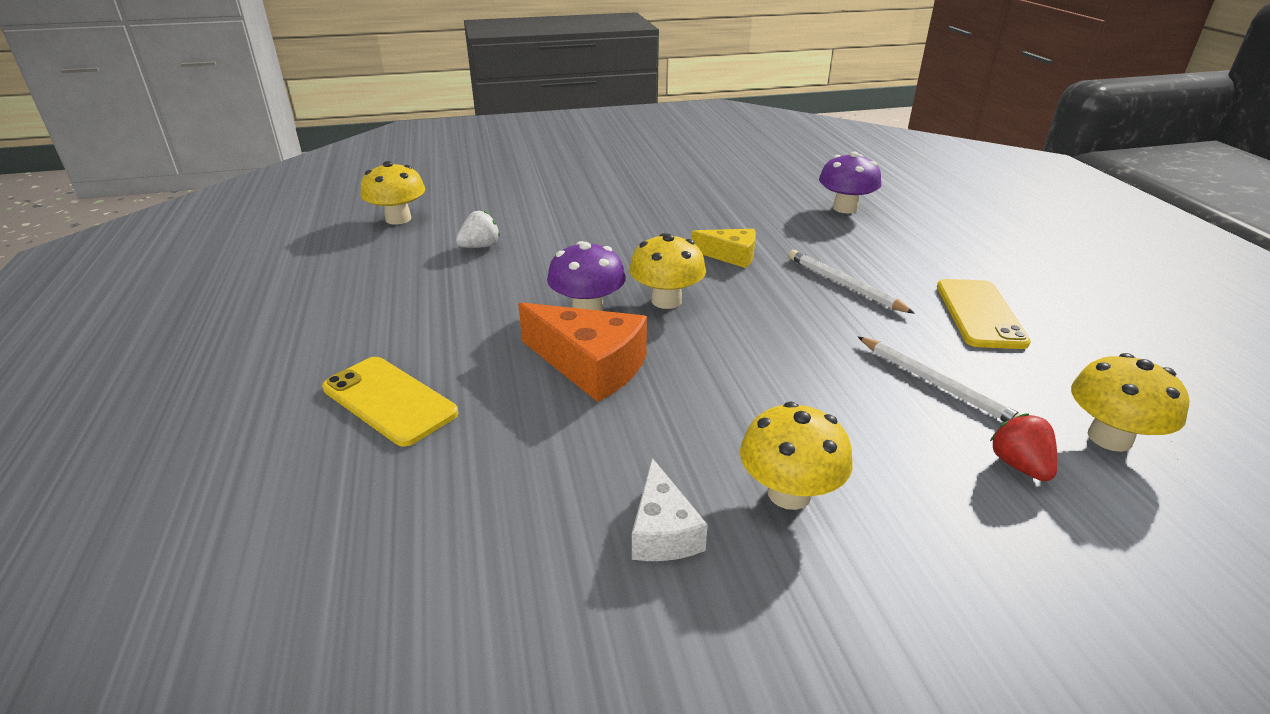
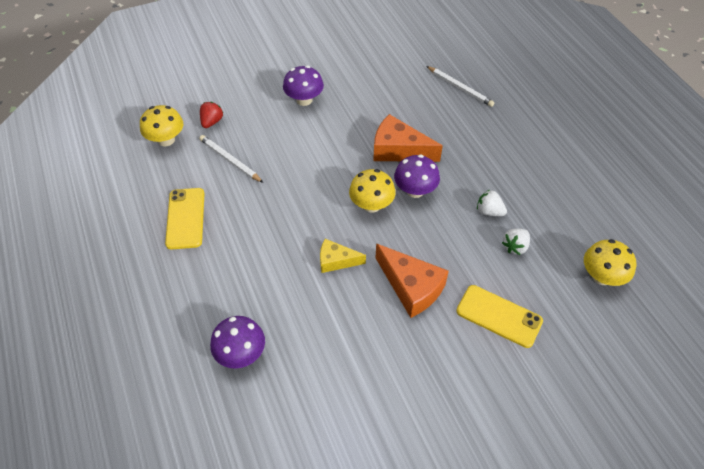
camera: 170 degrees right, 20 degrees up
yellow phone [322,357,458,447] -> yellow phone moved to [456,285,543,348]
white cheese [632,458,708,561] -> none
yellow mushroom [740,402,853,510] -> purple mushroom [283,66,324,106]
white pencil [788,250,915,314] -> white pencil moved to [426,66,495,107]
red strawberry [990,413,1057,481] -> red strawberry turned 135 degrees counterclockwise [200,102,223,128]
none -> orange cheese [376,244,449,318]
none -> white strawberry [477,190,507,216]

